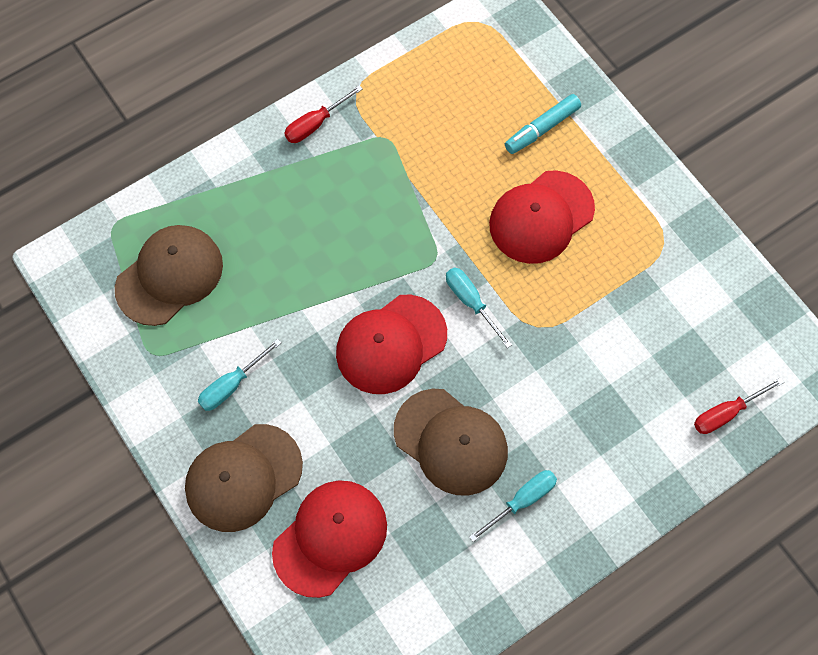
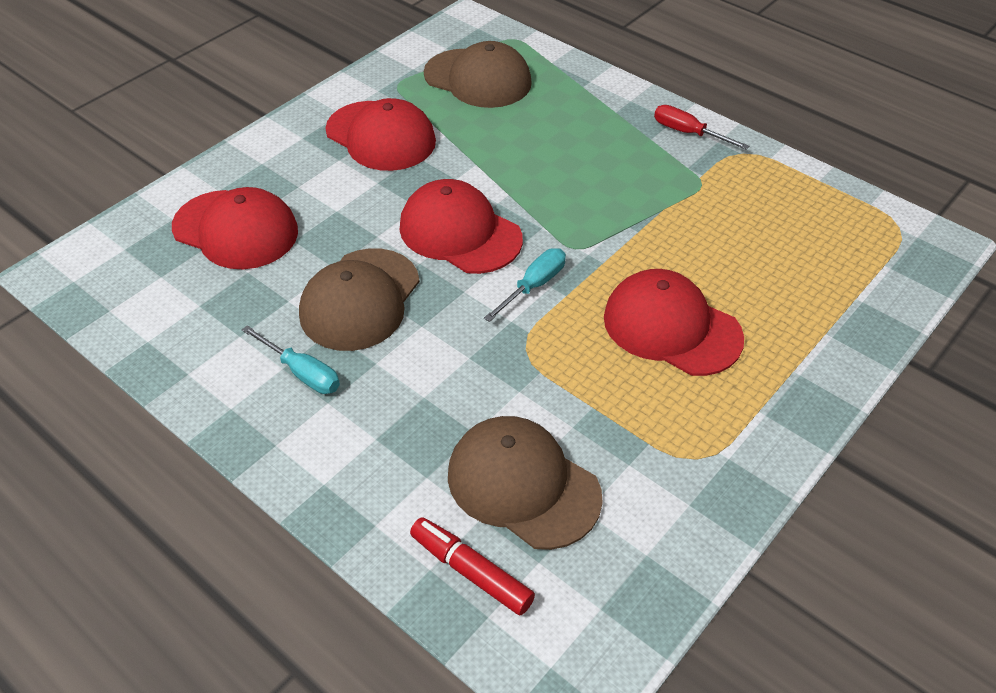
camera: 75 degrees right, 20 degrees down
brown cap [185,424,303,532] -> brown cap moved to [448,416,603,550]
turquoise screwdriver [198,338,282,411] -> red cap [325,98,436,171]
turquoise marker [505,94,581,154] -> none
red screwdriver [694,377,784,434] -> red marker [410,517,535,615]

